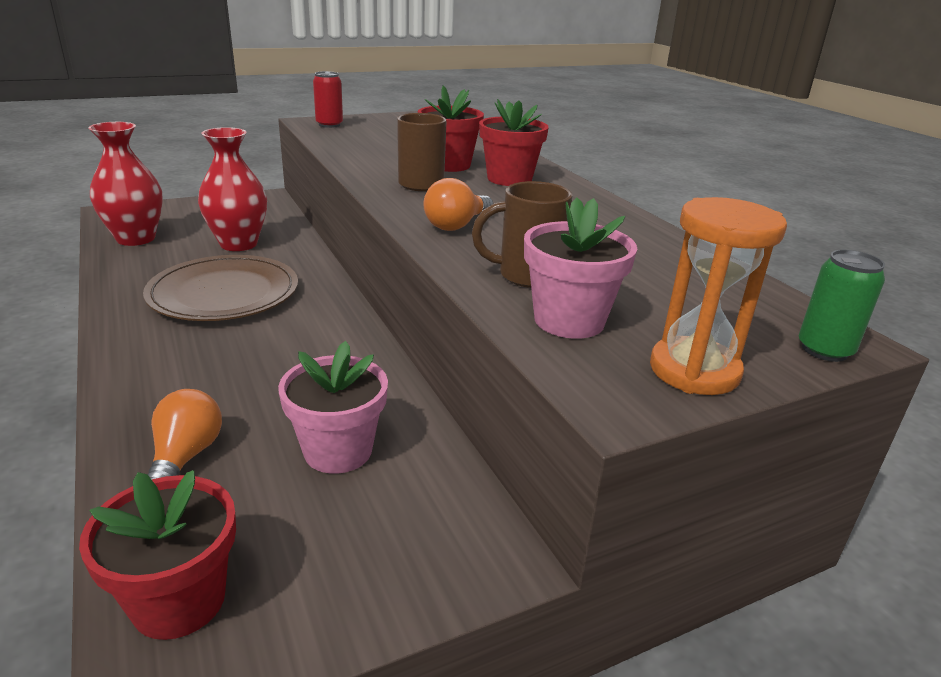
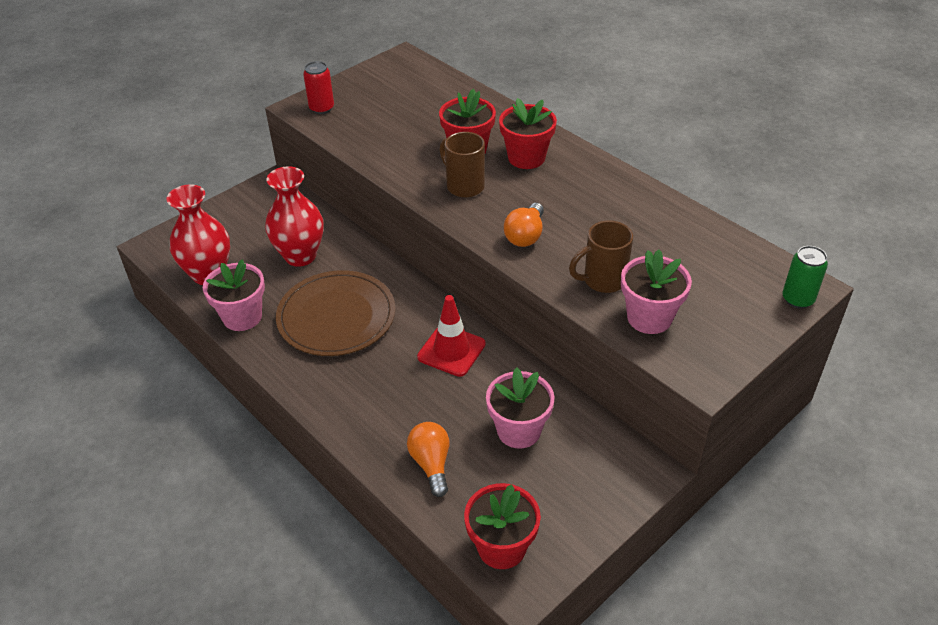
camera: 15 degrees left, 15 degrees up
orange hourglass [650,197,787,395] -> none
none -> pink flower pot [203,259,265,331]
none -> red traffic cone [417,295,486,377]

